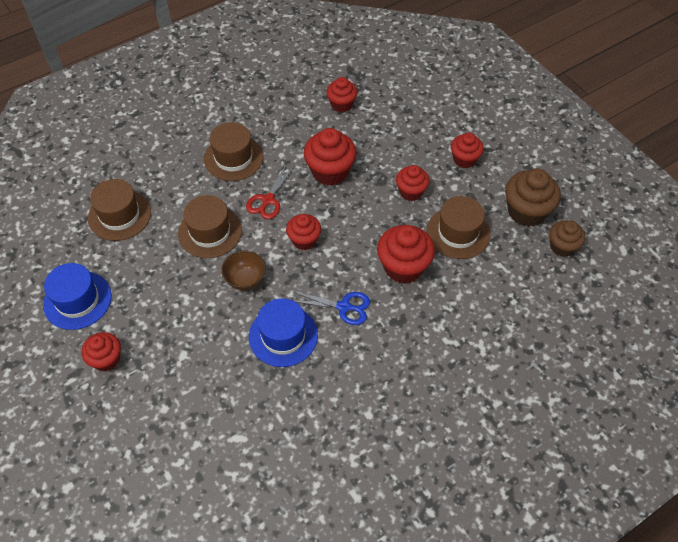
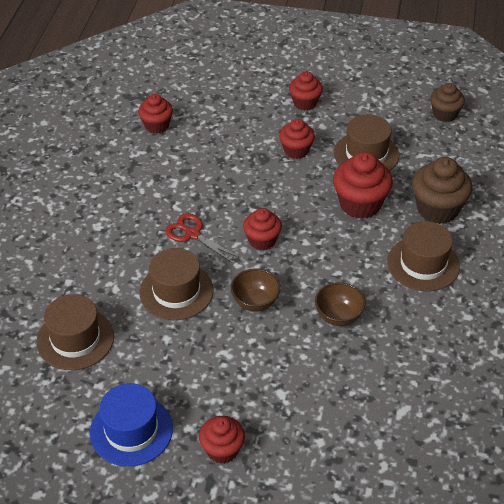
camera: 45 degrees left, 10 degrees down
brown hat [204,122,264,181] -> brown hat moved to [387,221,460,291]
red scissors [246,163,295,219] -> red scissors turned 150 degrees clockwise [165,213,238,263]
blue hat [249,298,318,367] -> brown bowl [315,282,366,326]
blue scissors [293,292,370,325] -> none
red cupcake [303,128,357,186] -> none
brown cupcake [505,169,561,227] -> brown cupcake moved to [412,157,472,224]

